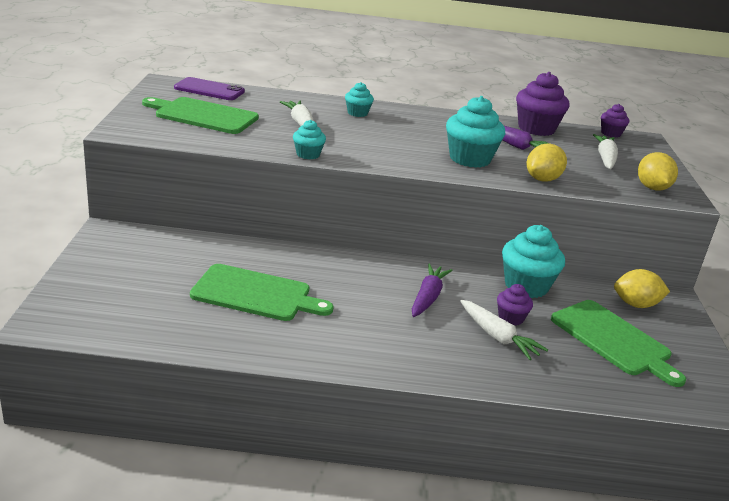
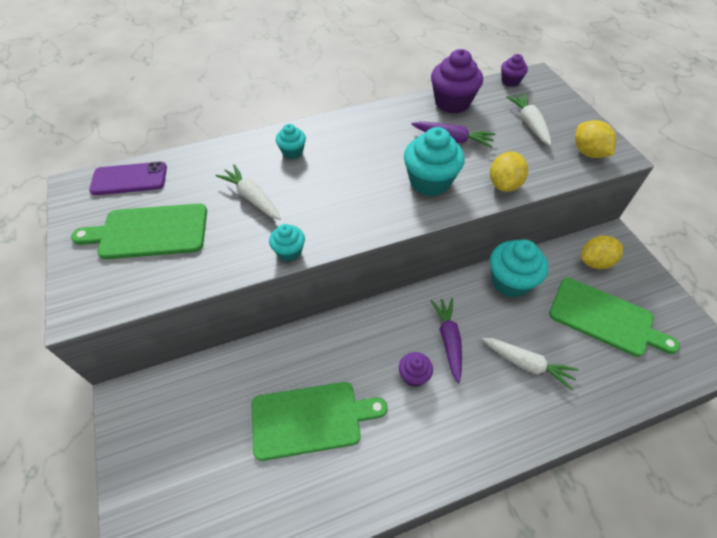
camera: 20 degrees left, 25 degrees up
purple cupcake [497,284,533,325] -> purple cupcake moved to [399,352,433,387]

